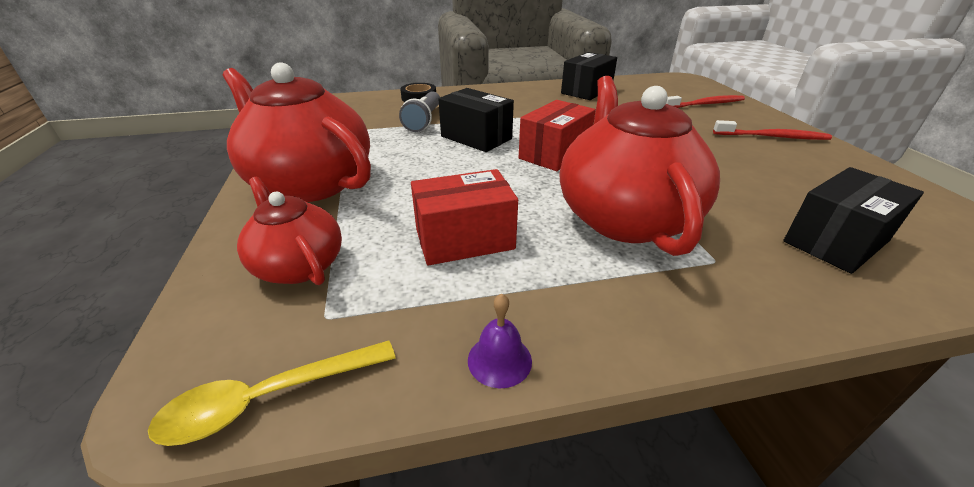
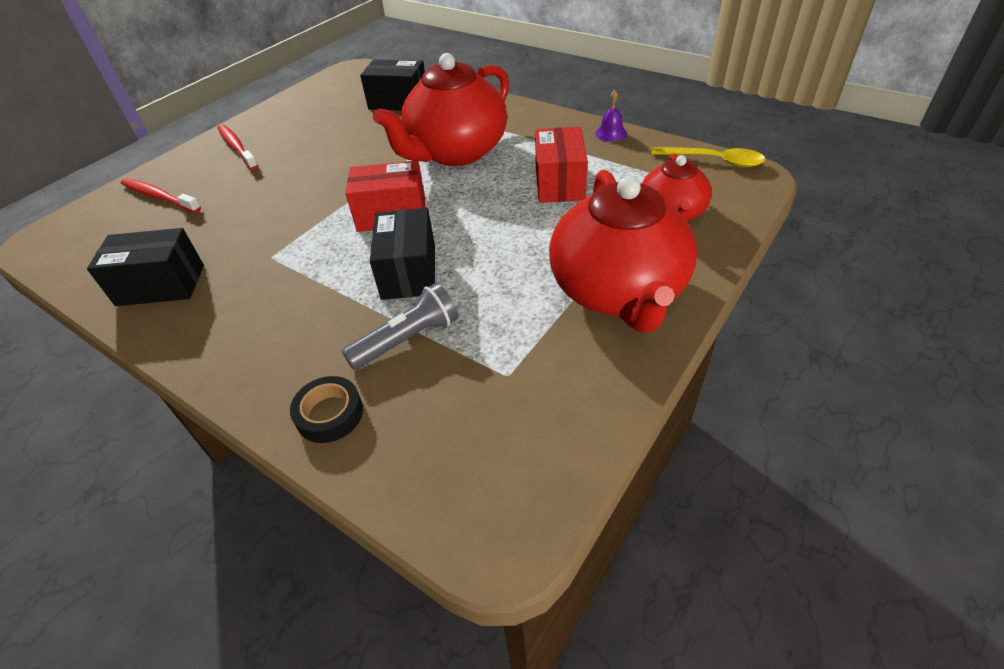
camera: 130 degrees left, 10 degrees up
red box [411,169,518,266] -> red box turned 60 degrees clockwise [535,127,588,203]

